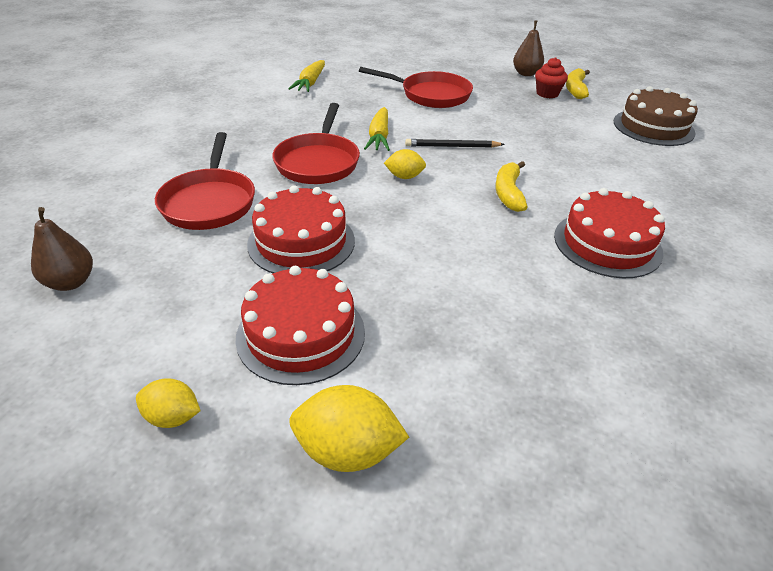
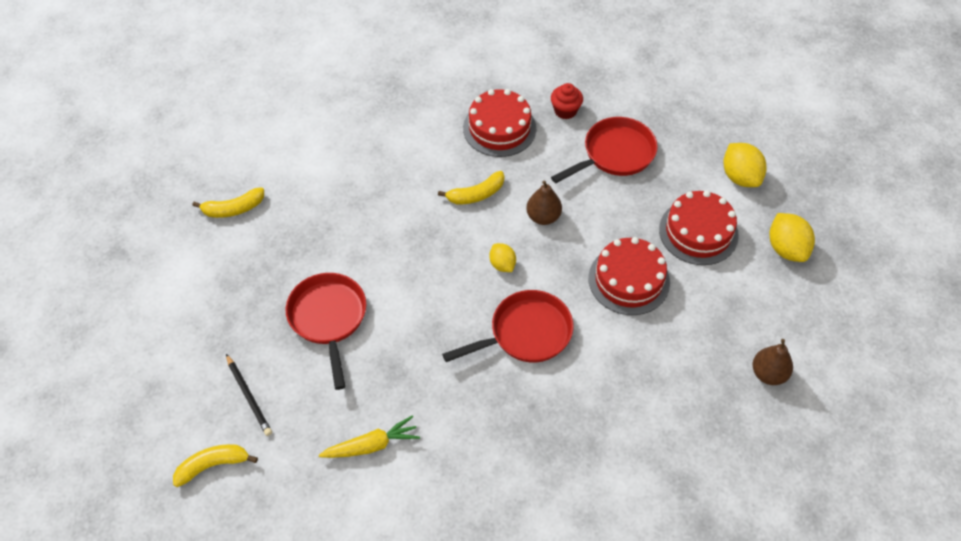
camera: 120 degrees left, 15 degrees up
yellow lemon [136,378,201,428] -> yellow lemon [770,213,815,262], size x1.63
red pan [155,132,255,230] -> red pan moved to [551,117,658,183]
yellow carrot [364,107,390,151] -> none
black pencil [405,139,505,148] -> black pencil moved to [226,354,272,436]
brown pear [513,20,544,76] -> brown pear moved to [526,180,562,225]
red cupcake [535,57,568,98] -> red cupcake moved to [551,83,583,119]
brown cake [614,86,698,146] -> none
none -> yellow banana [173,444,258,487]

